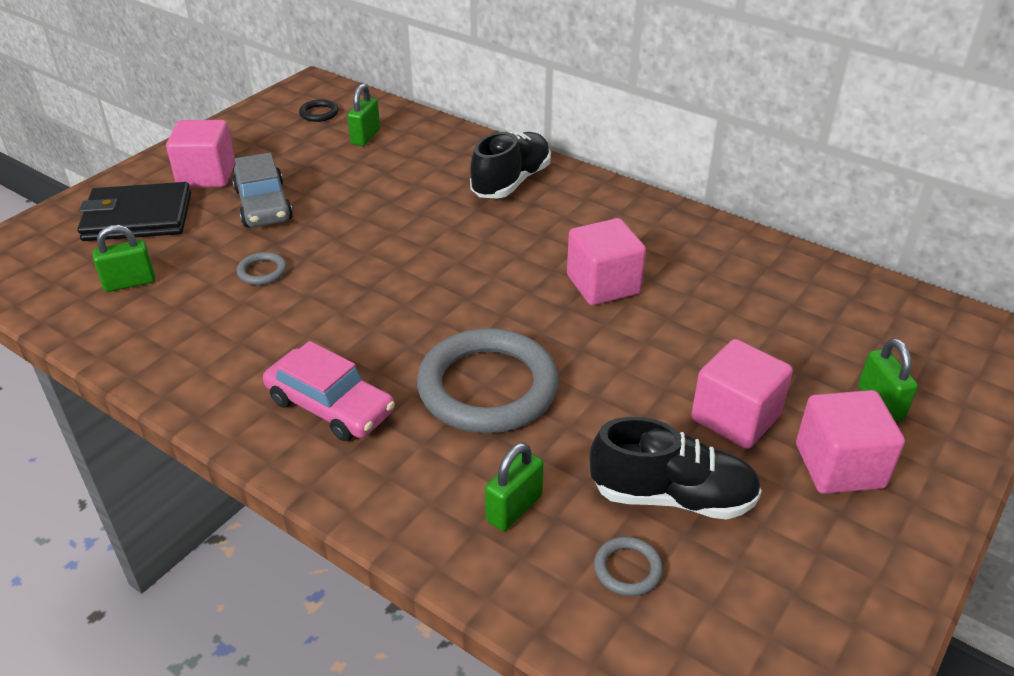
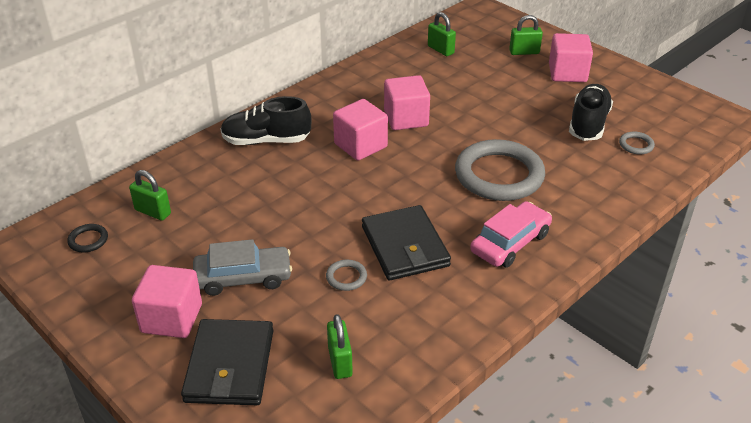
camera: 80 degrees left, 0 degrees up
black shoe [470,131,551,199] -> black shoe turned 45 degrees counterclockwise [221,96,311,145]
green padlock [485,443,544,531] -> green padlock moved to [428,12,456,56]
pink cube [691,339,793,449] -> pink cube moved to [333,99,388,161]
none -> black wallet [362,205,451,281]

